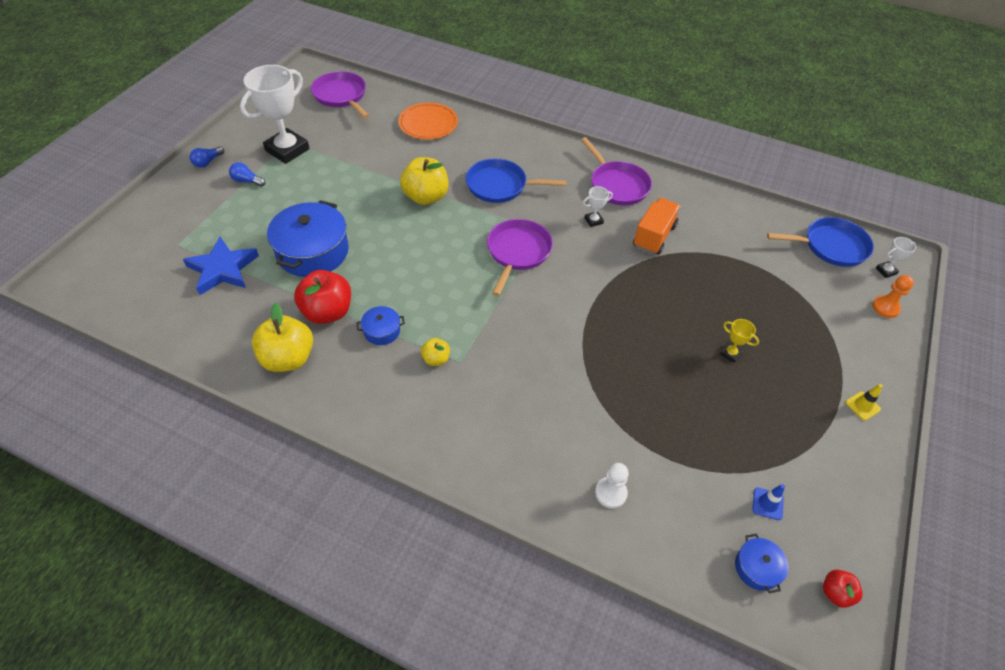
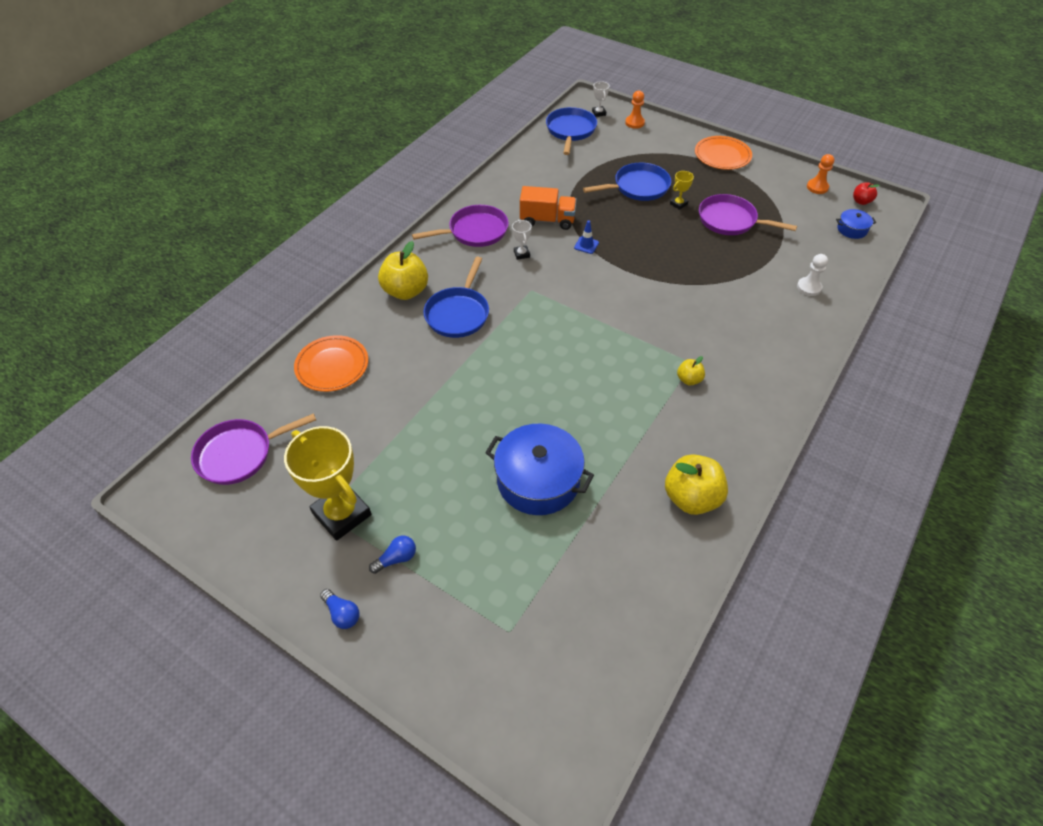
camera: 80 degrees left, 0 degrees up
blue star [183,237,259,295] -> none
blue light bulb [229,162,266,187] -> blue light bulb turned 150 degrees counterclockwise [369,536,416,574]
white trophy [240,65,310,164] -> yellow trophy [284,426,371,541]
red apple [294,270,351,324] -> none
blue pot [356,306,405,345] -> none
yellow apple [400,157,449,205] -> yellow apple moved to [378,241,428,300]
purple pan [487,219,553,296] -> purple pan moved to [699,194,797,235]
orange truck [633,198,681,255] -> orange truck turned 150 degrees clockwise [520,186,577,230]
blue traffic cone [753,484,785,520] -> blue traffic cone moved to [574,220,599,254]
yellow traffic cone [845,384,883,421] -> orange plate [695,136,752,170]
none -> blue pan [583,162,671,201]
none -> orange pawn [807,154,834,194]

